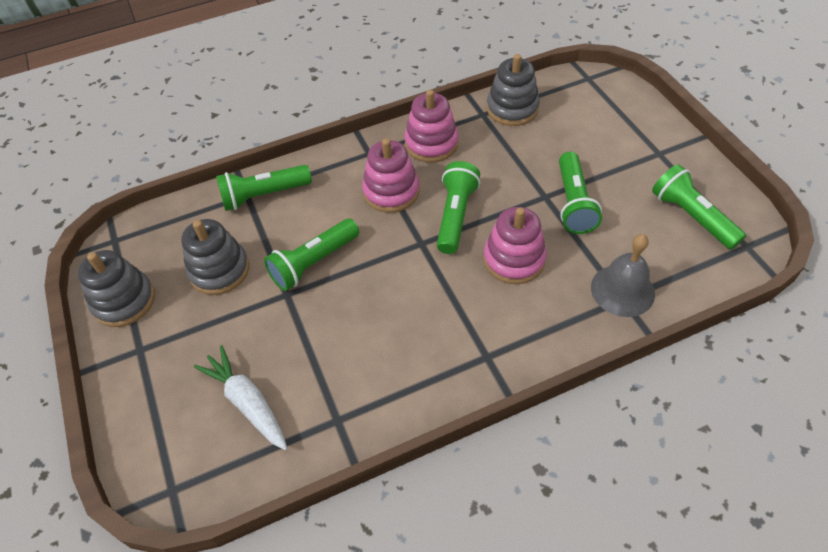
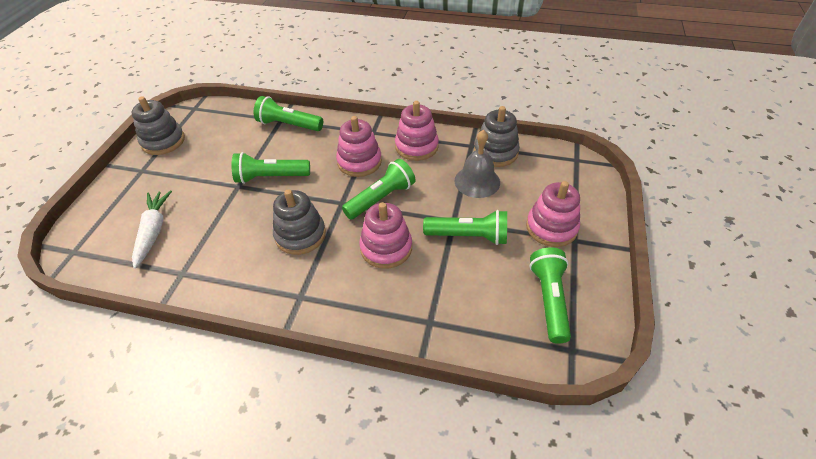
camera: 35 degrees right, 5 degrees down
grey stacking toy [181,219,249,295] -> grey stacking toy moved to [273,189,326,255]
green flashlight [559,152,602,234] -> green flashlight turned 120 degrees counterclockwise [423,210,507,245]
grey bell [591,234,655,317] -> grey bell moved to [455,130,500,198]
none -> pink stacking toy [526,181,580,247]

